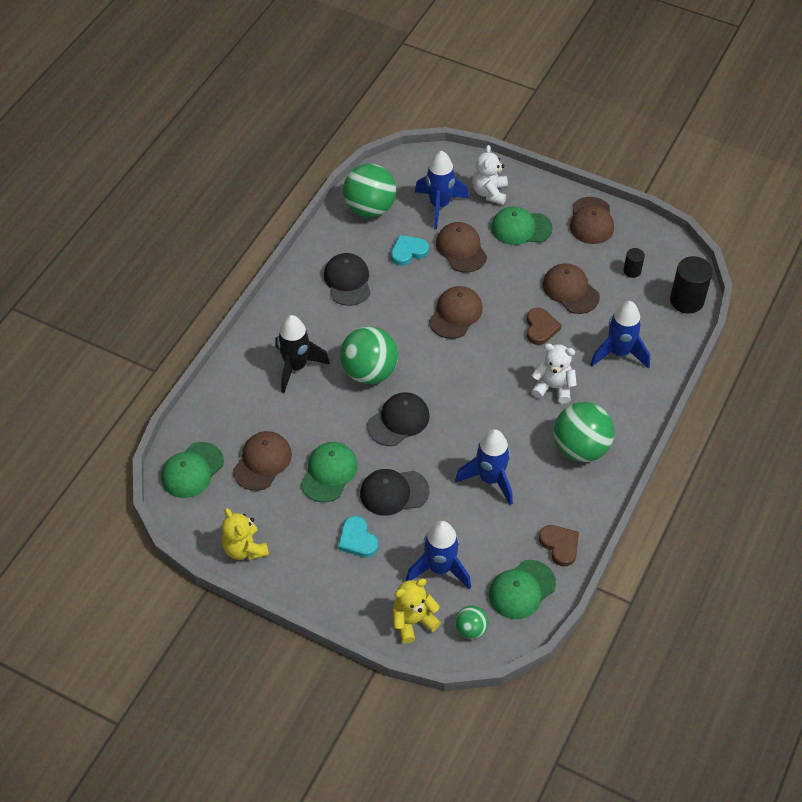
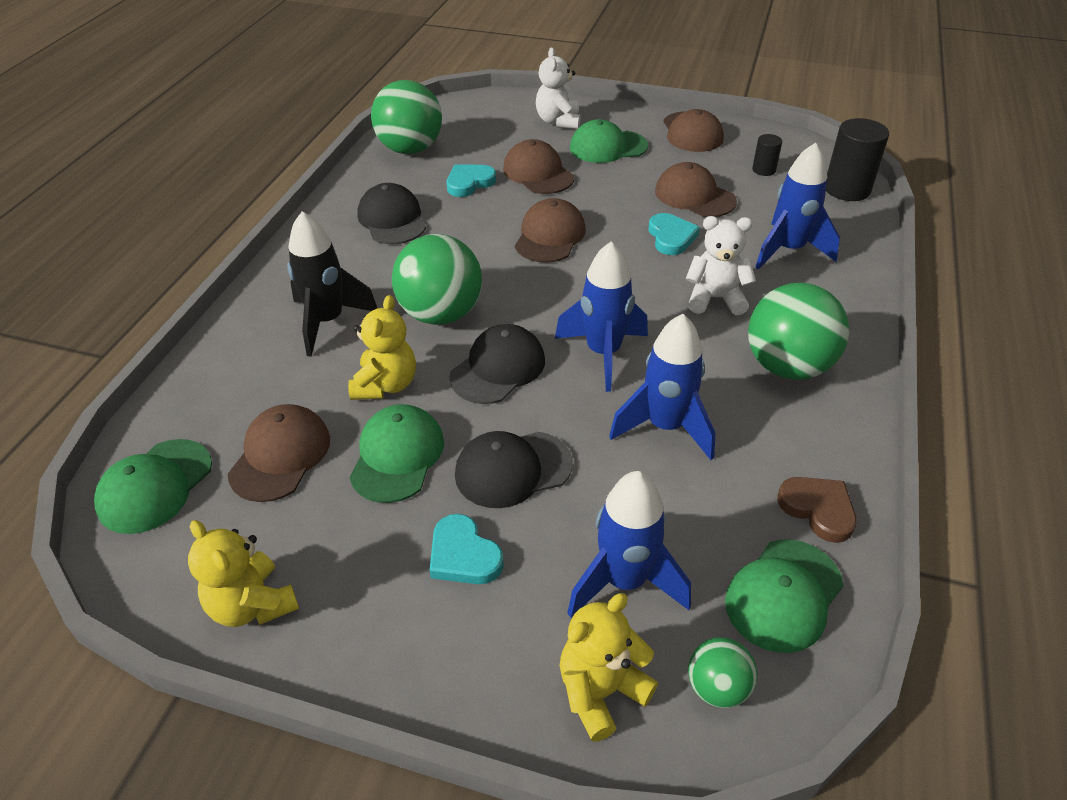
camera: 10 degrees left, 10 degrees down
blue rocket [415,151,469,229] -> blue rocket moved to [555,241,648,392]
brown heart [527,308,562,345] -> turquoise heart [649,213,700,255]
none -> yellow teddy bear [348,295,416,400]

